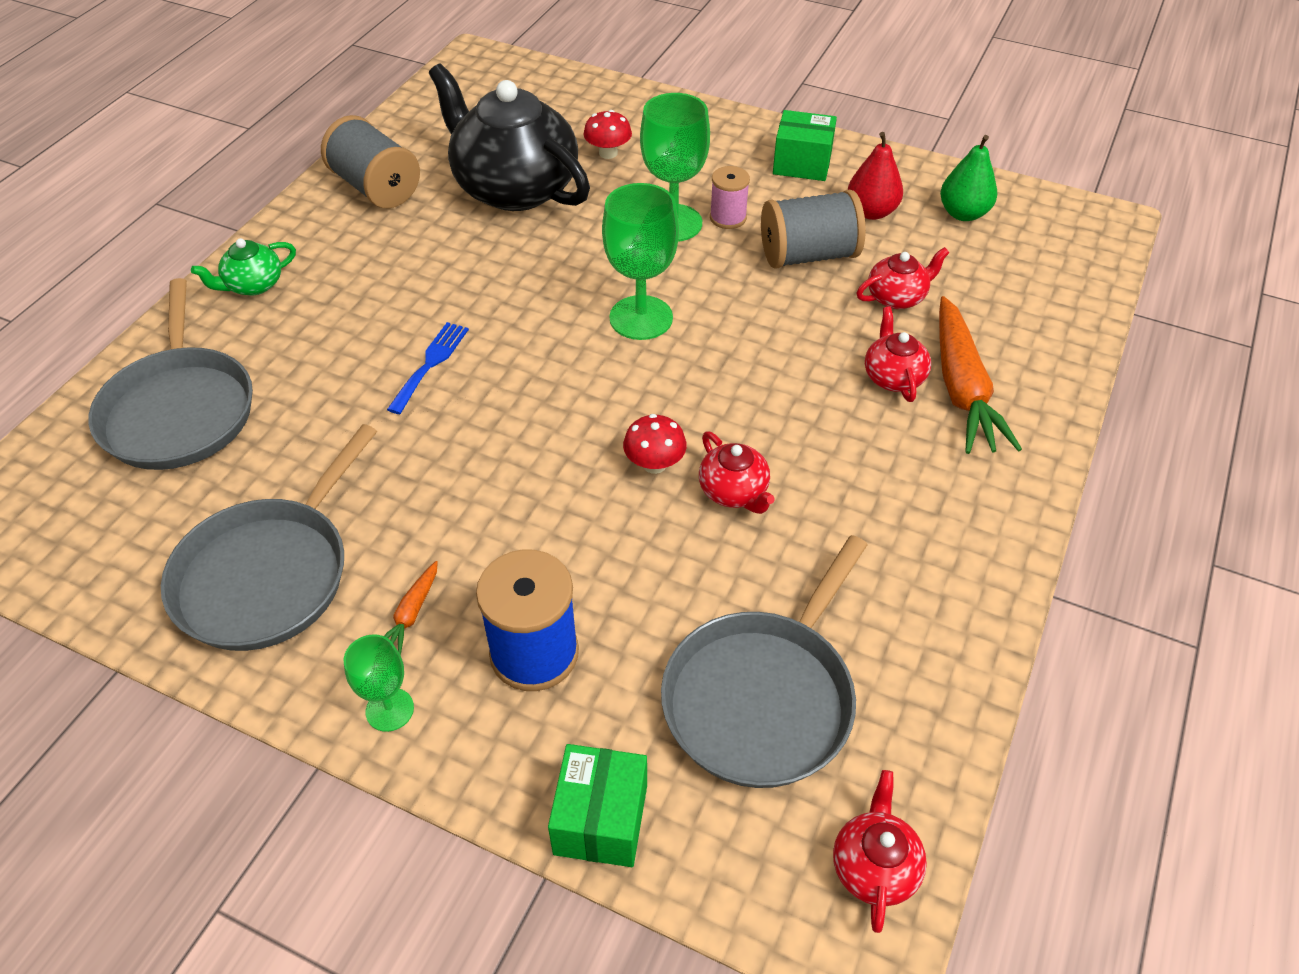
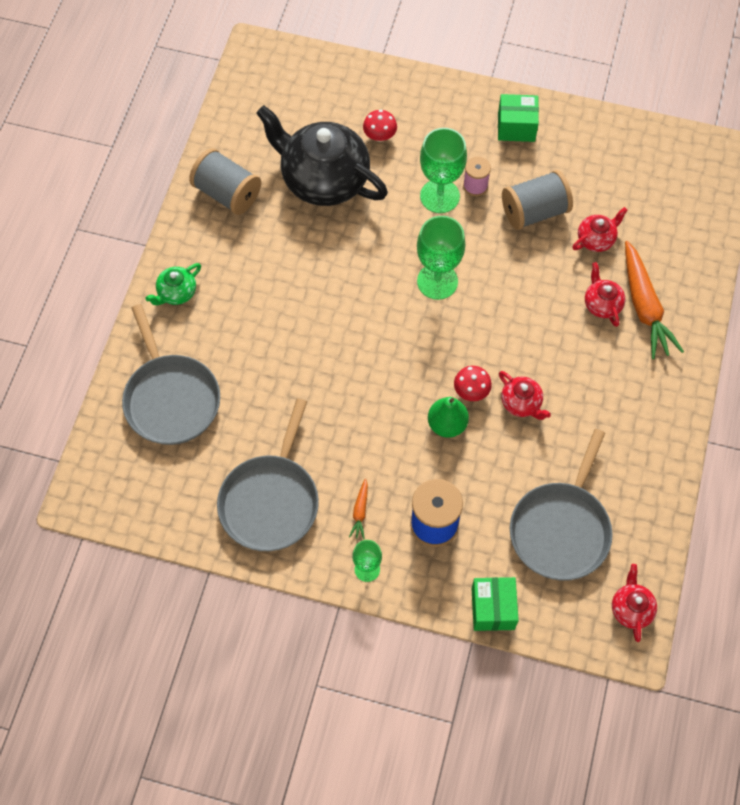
camera: 10 degrees left, 15 degrees up
blue fork [387,322,469,414] -> none
red pear [848,132,903,220] -> none
green pear [940,135,997,221] -> green pear moved to [428,397,469,438]

